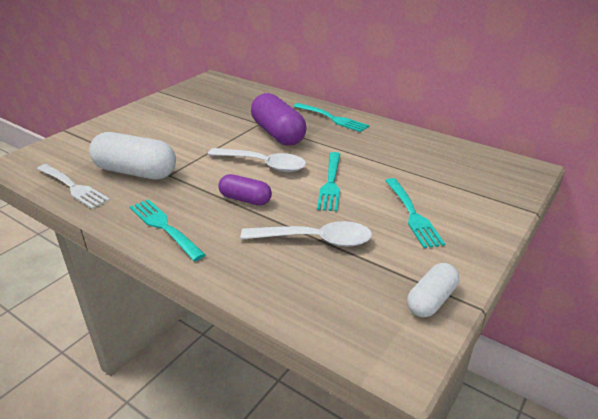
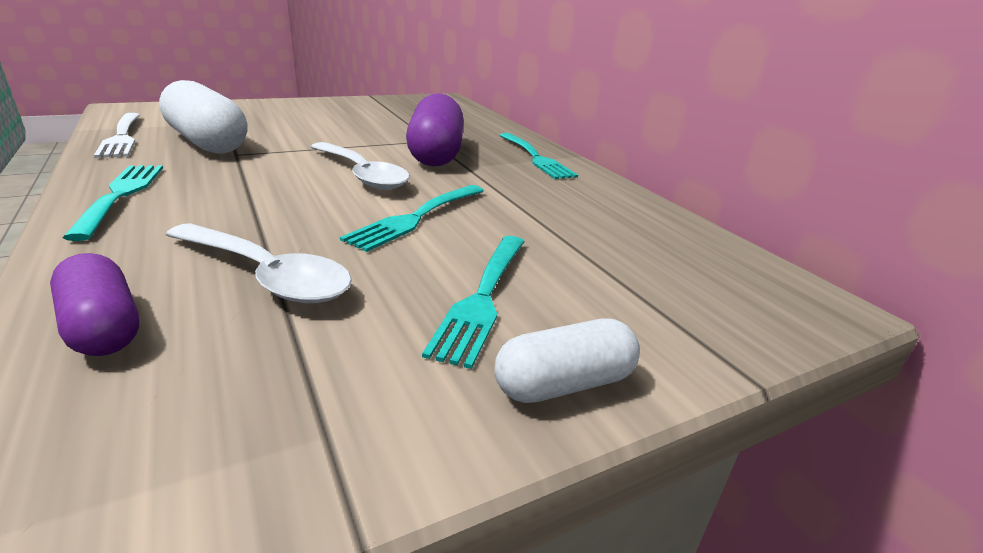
camera: 25 degrees right, 5 degrees down
purple capsule [218,174,272,205] -> purple capsule moved to [50,253,139,356]
white capsule [407,263,459,317] -> white capsule moved to [494,318,640,403]

